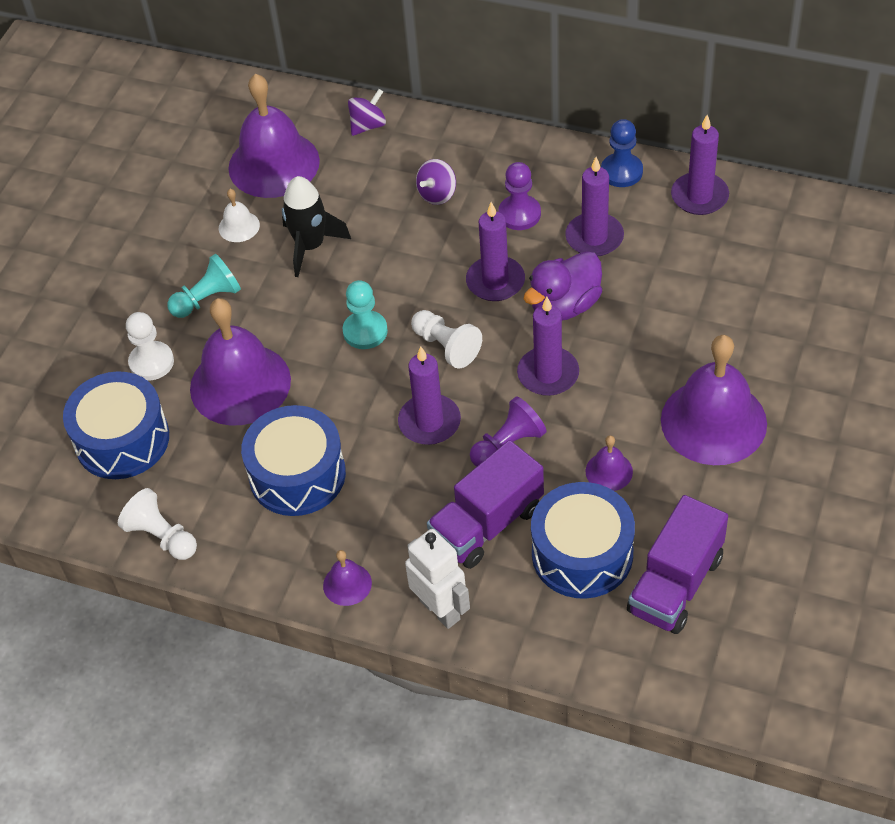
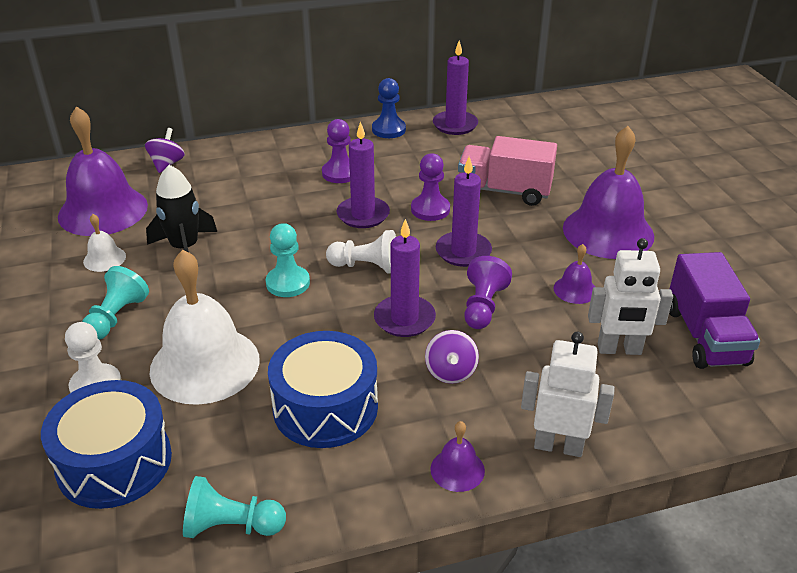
camera: 40 degrees left, 15 degrees down
white pawn [118,488,197,560] -> turquoise pawn [183,476,286,538]
purple bell [190,298,291,426] -> white bell [149,250,260,405]
purple spinning top [416,159,456,205] -> purple spinning top moved to [425,330,479,384]
purple truck [427,440,544,569] -> none
purple duck [524,251,602,320] -> purple pawn [411,153,450,221]
blue drum [531,482,635,599] -> white robot [588,238,673,355]
purple candle [565,157,624,256] -> none
none -> pink truck [458,136,557,206]

